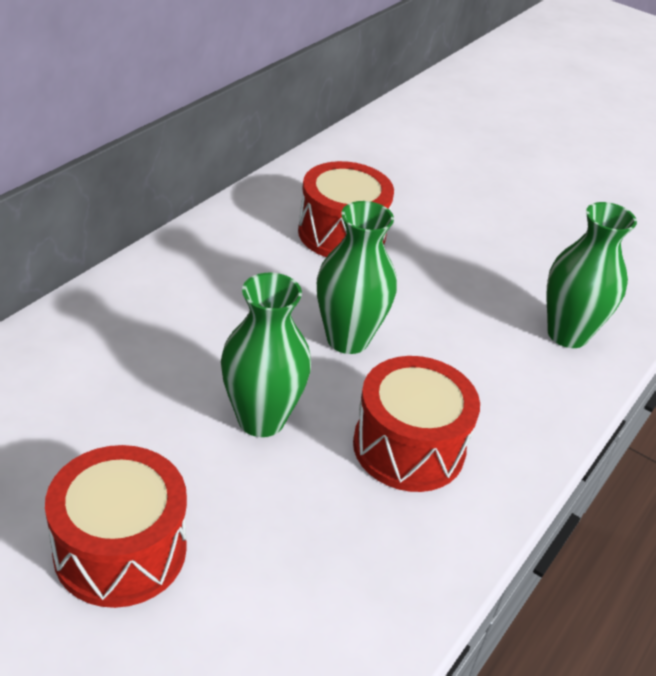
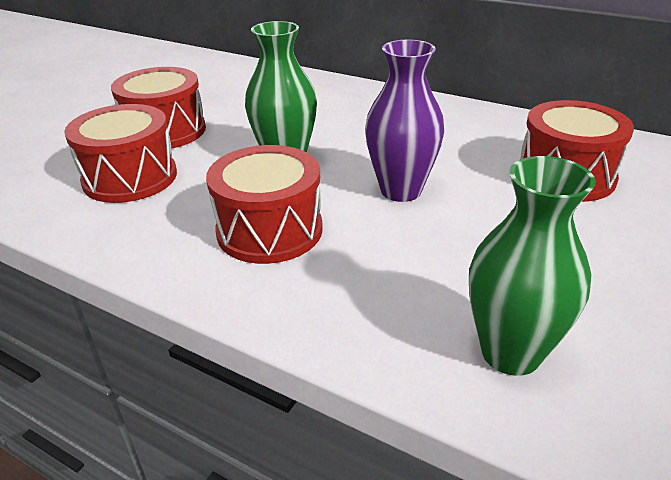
camera: 90 degrees right, 5 degrees down
green vase [317,201,397,354] -> purple vase [365,40,444,202]
none -> red drum [64,104,177,203]

